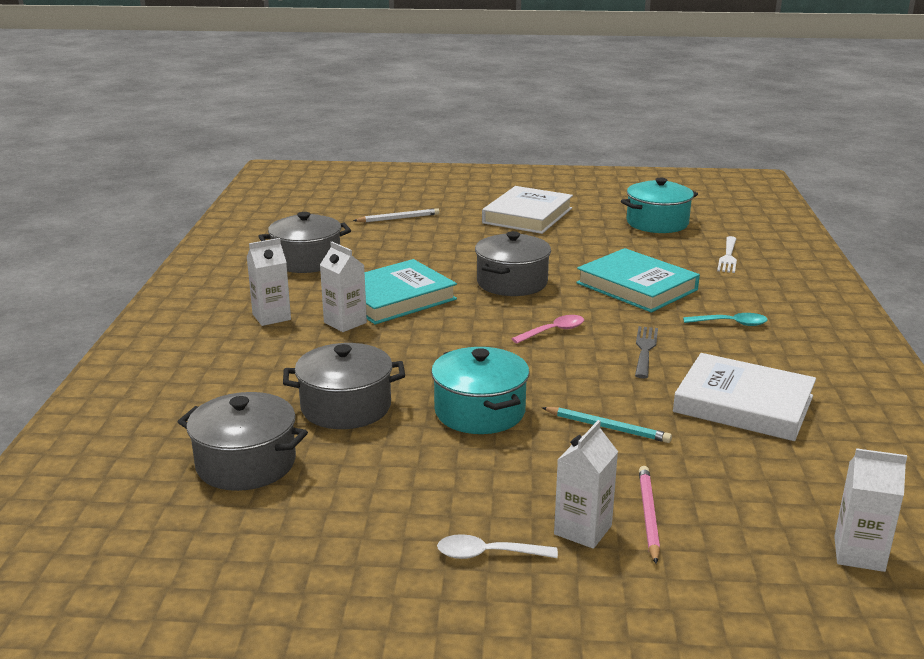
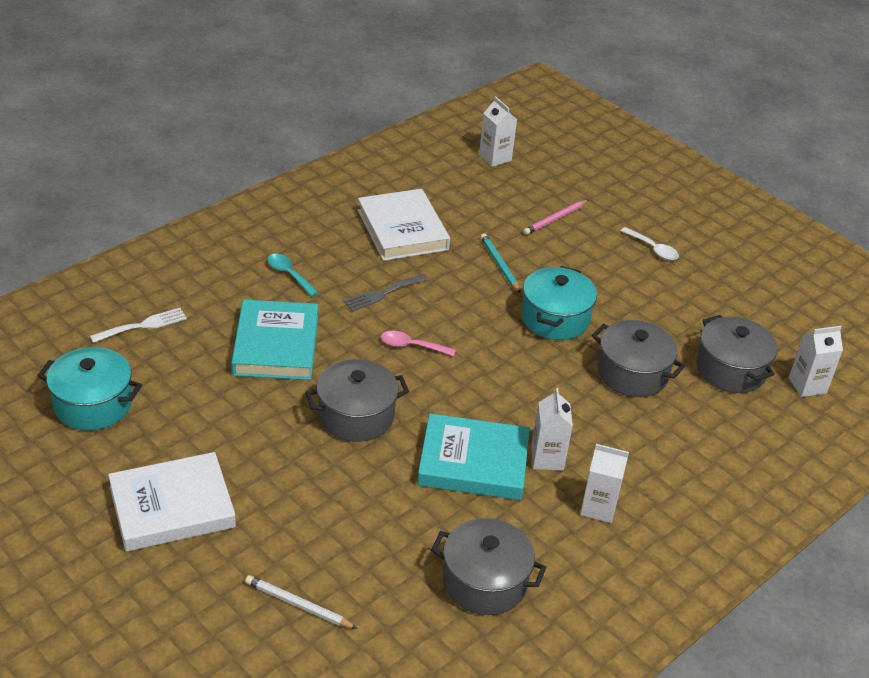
camera: 140 degrees left, 15 degrees up
white carton [554,420,618,549] -> white carton moved to [789,326,843,397]

